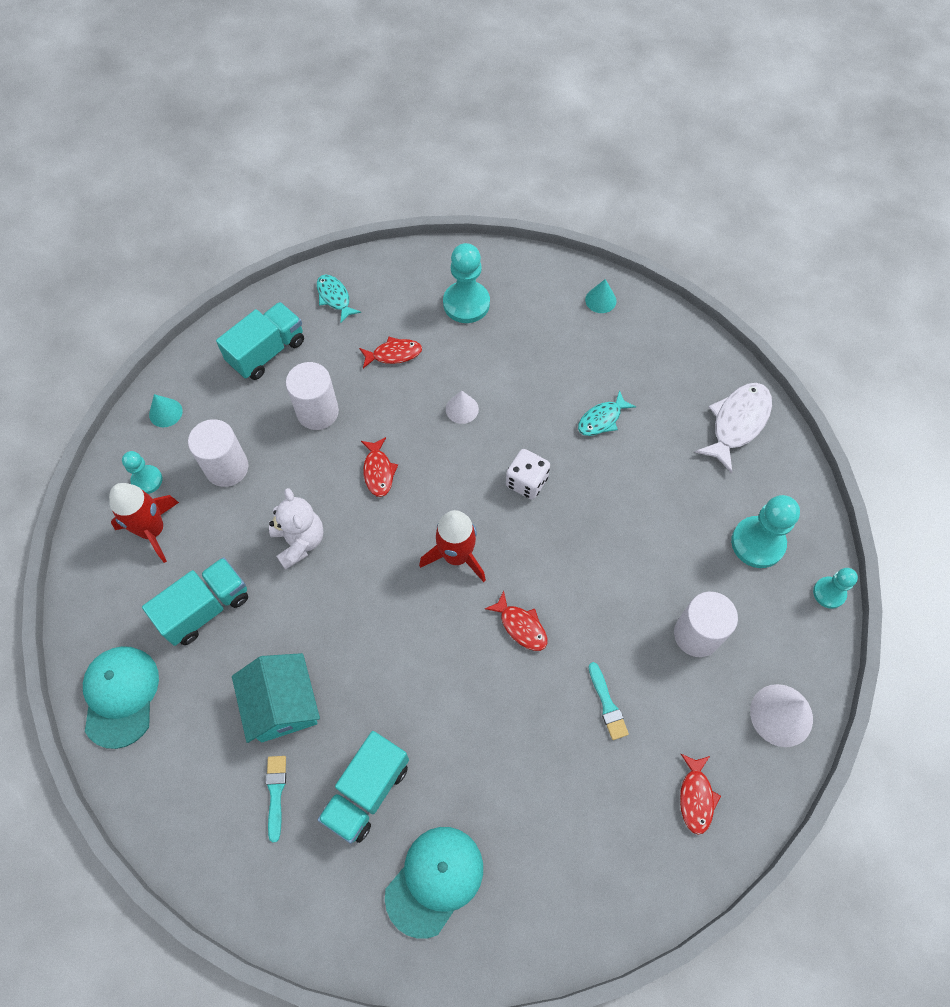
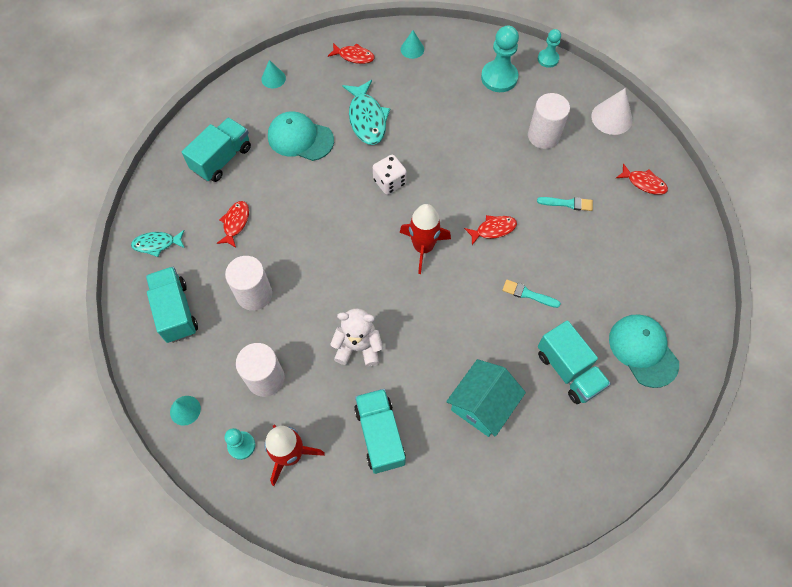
camera: 65 degrees left, 0 degrees up
turquoise cap [83,646,159,749] -> turquoise cap moved to [268,111,334,161]
turquoise house [232,653,320,743] -> turquoise house turned 60 degrees counterclockwise [446,359,526,437]
turquoise brush [266,756,286,842] -> turquoise brush moved to [502,280,561,308]
red fish [361,437,398,497] -> red fish moved to [328,43,375,64]
turquoise pawn [443,243,490,323] -> turquoise truck [182,117,251,182]
white cone [446,391,479,424] -> none
turquoise fish [578,390,636,436] -> turquoise fish [342,80,390,145], size x1.64
white fish [695,383,772,473] -> turquoise cone [401,30,424,59]

